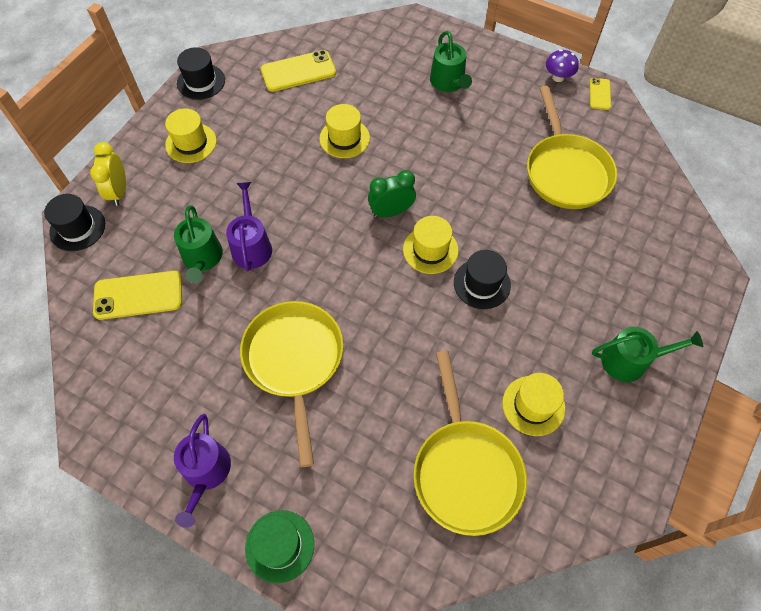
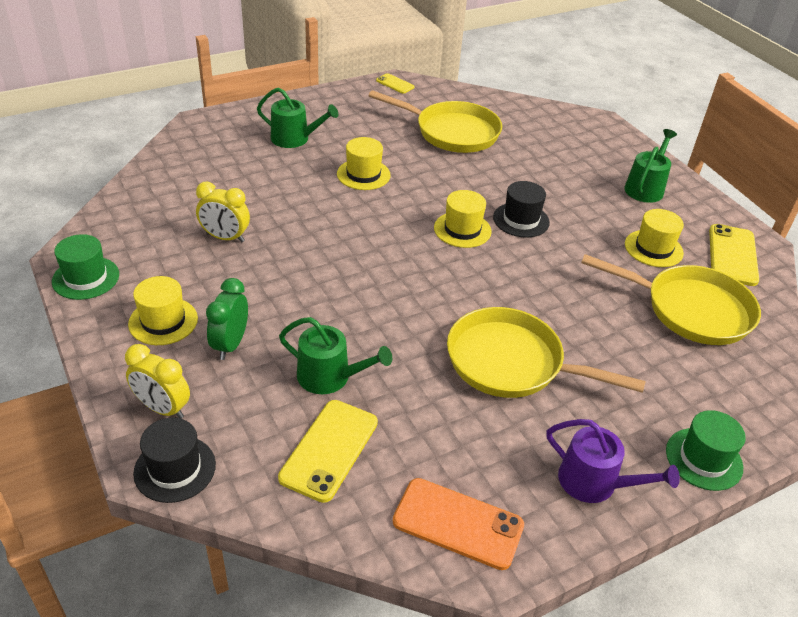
camera: 60 degrees left, 20 degrees down
black hat [177,47,225,100] -> green hat [52,234,119,300]
purple watering can [226,182,272,271] -> none
yellow phone [261,50,336,92] -> yellow phone moved to [709,224,759,286]
yellow hat [319,104,370,158] -> yellow hat moved to [337,137,391,190]
green clock [368,170,416,218] -> green clock moved to [206,278,248,360]
purple mushroom [546,49,579,82] -> none
none -> yellow clock [196,182,250,242]
none -> orange phone [393,478,524,570]

